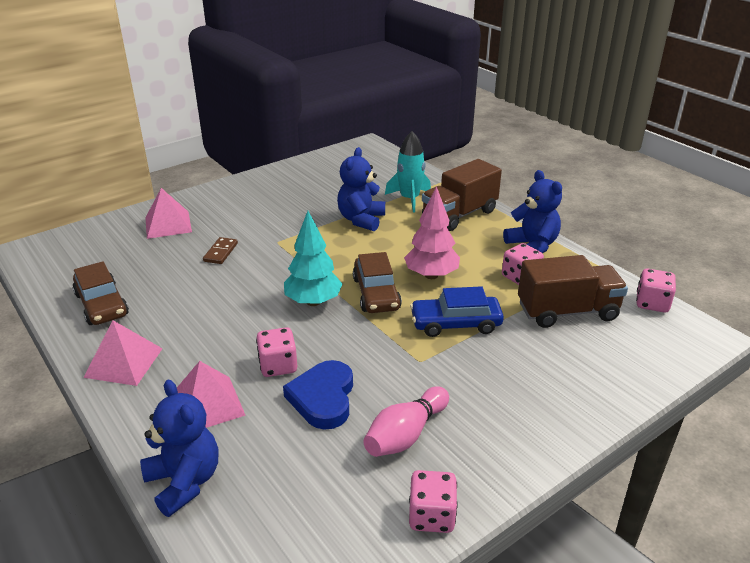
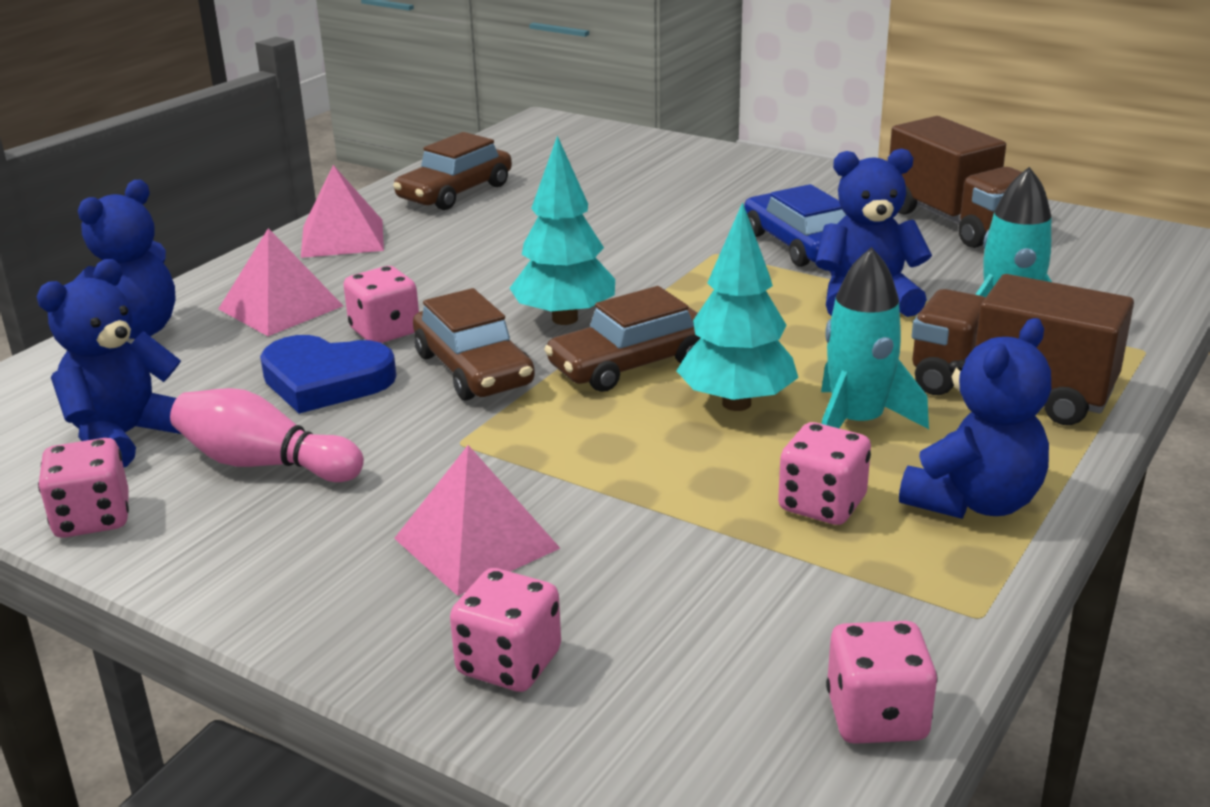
camera: 70 degrees right, 5 degrees down
pink pyramid [145,188,192,239] -> pink pyramid moved to [394,445,560,596]
brown domino [203,237,238,264] -> none
blue heart [283,360,353,430] -> blue heart turned 150 degrees counterclockwise [260,335,397,414]
pink tree [404,186,460,279] -> turquoise tree [677,202,798,411]
blue car [410,286,504,337] -> blue car moved to [744,184,846,267]
brown truck [518,255,628,328] -> brown truck moved to [889,116,1022,248]
none -> blue teddy bear [37,259,181,467]
none -> brown car [413,288,535,400]
none -> pink dice [450,568,561,692]
none -> turquoise rocket [821,247,929,429]

